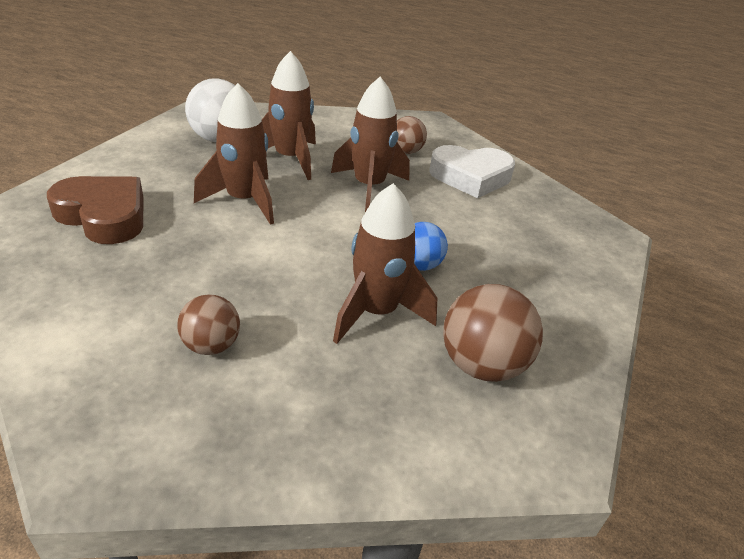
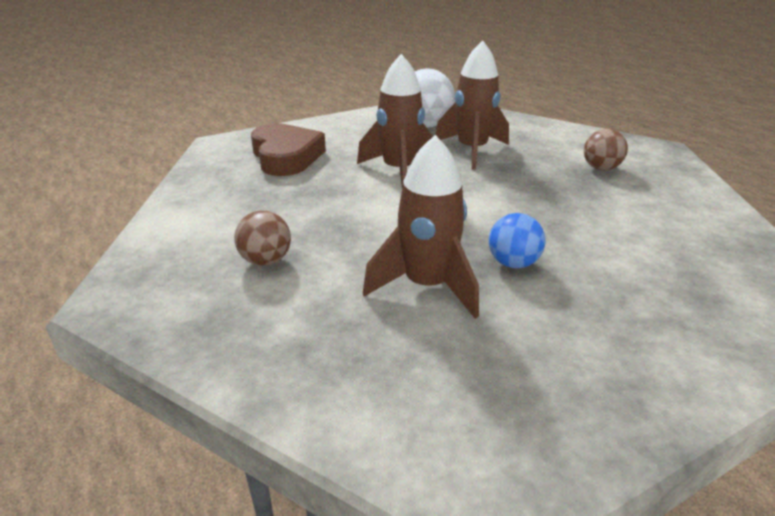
camera: 40 degrees right, 5 degrees down
brown rocket [331,77,410,212] -> none
white heart [429,145,515,198] -> none
brown ball [443,284,543,382] -> none

